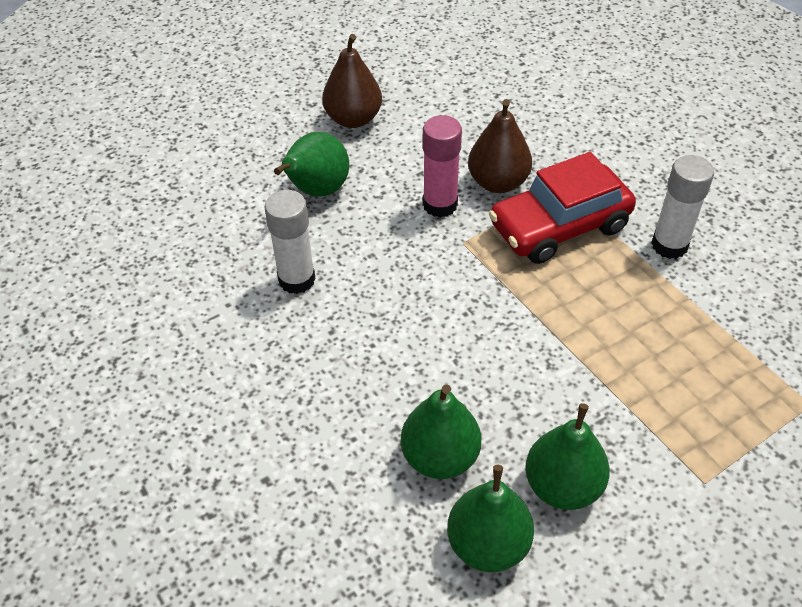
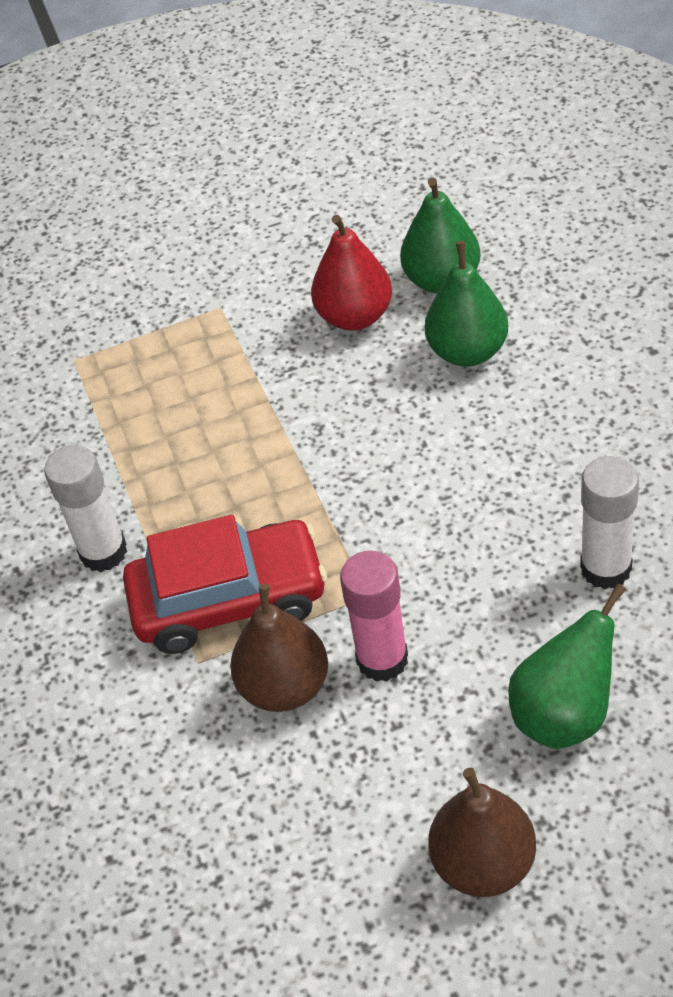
camera: 160 degrees left, 0 degrees up
green pear [525,403,610,510] -> red pear [311,215,392,331]

